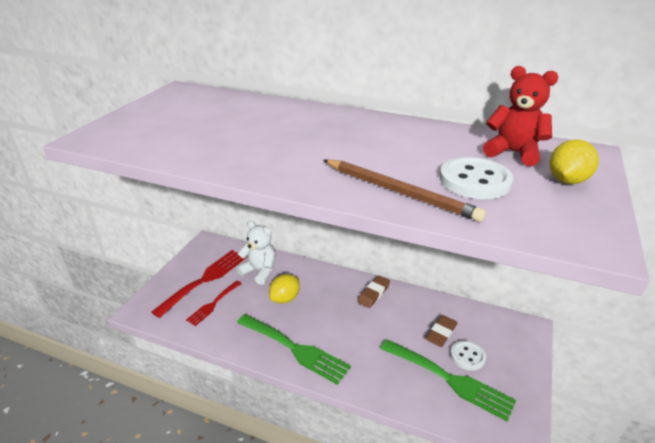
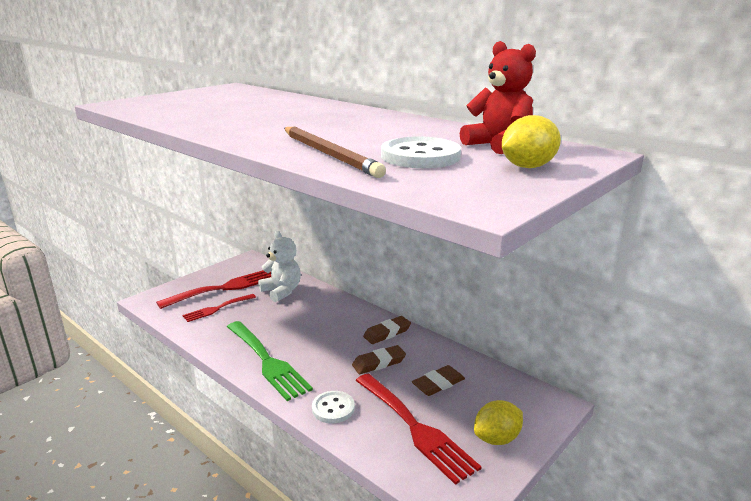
camera: 20 degrees right, 10 degrees down
yellow lemon [269,274,300,304] -> yellow lemon moved to [474,400,523,445]
green fork [380,339,516,422] -> red fork [356,373,482,485]
white button [450,340,486,371] -> white button moved to [312,391,355,423]
none -> brown eraser [352,345,406,374]

